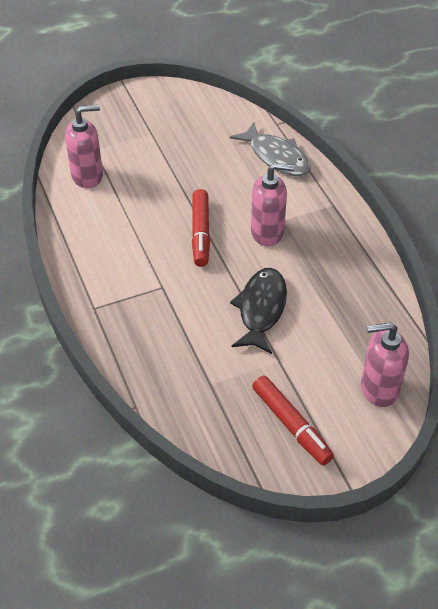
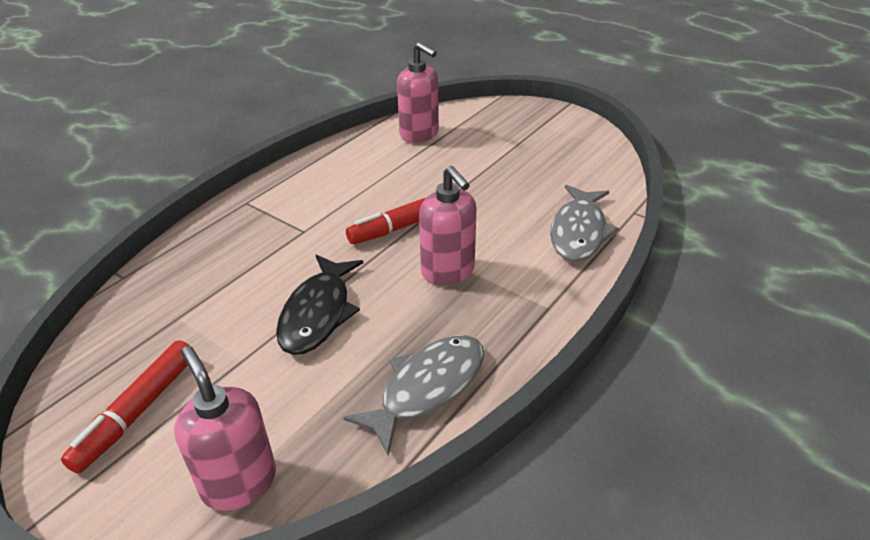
camera: 60 degrees right, 10 degrees down
black fish [230,268,287,354] -> black fish turned 120 degrees clockwise [276,255,363,355]
none -> grey fish [343,335,484,455]

